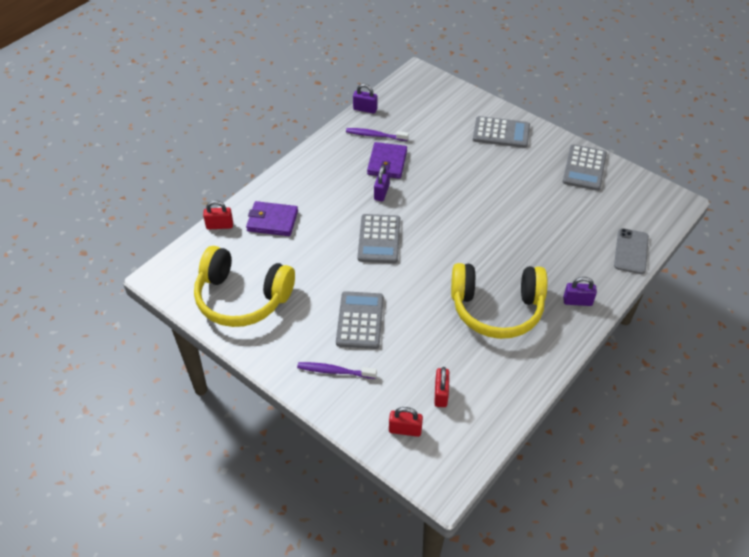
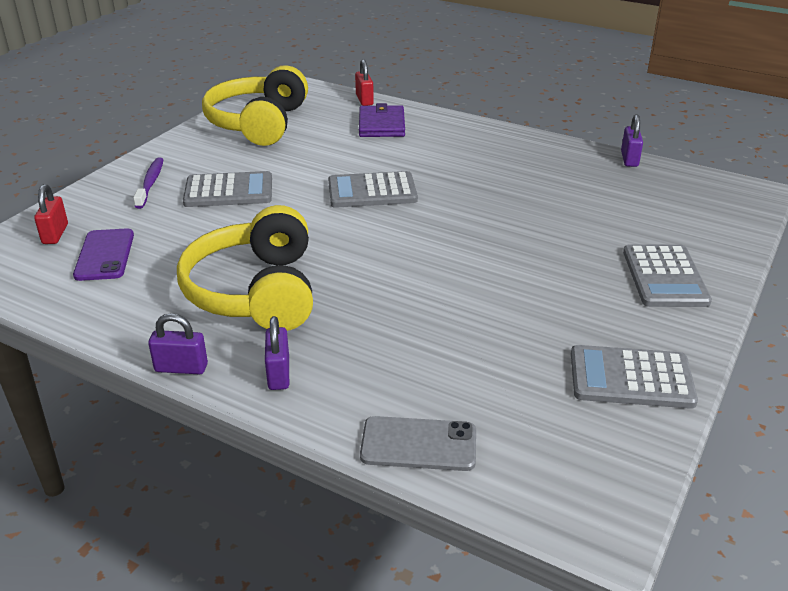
camera: 80 degrees right, 15 degrees down
purple toothbrush [346,128,409,141] -> none
purple wallet [367,142,407,179] -> none
purple padlock [374,165,390,201] -> purple padlock moved to [148,313,208,374]
red padlock [434,367,449,407] -> purple phone [73,228,134,281]

